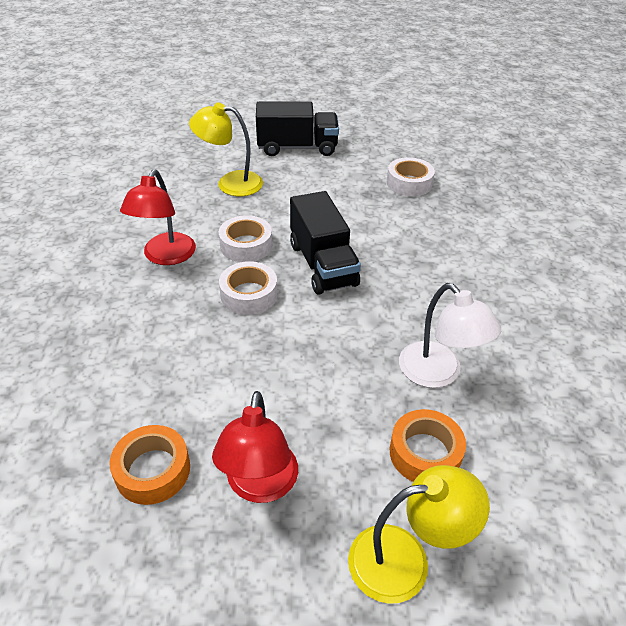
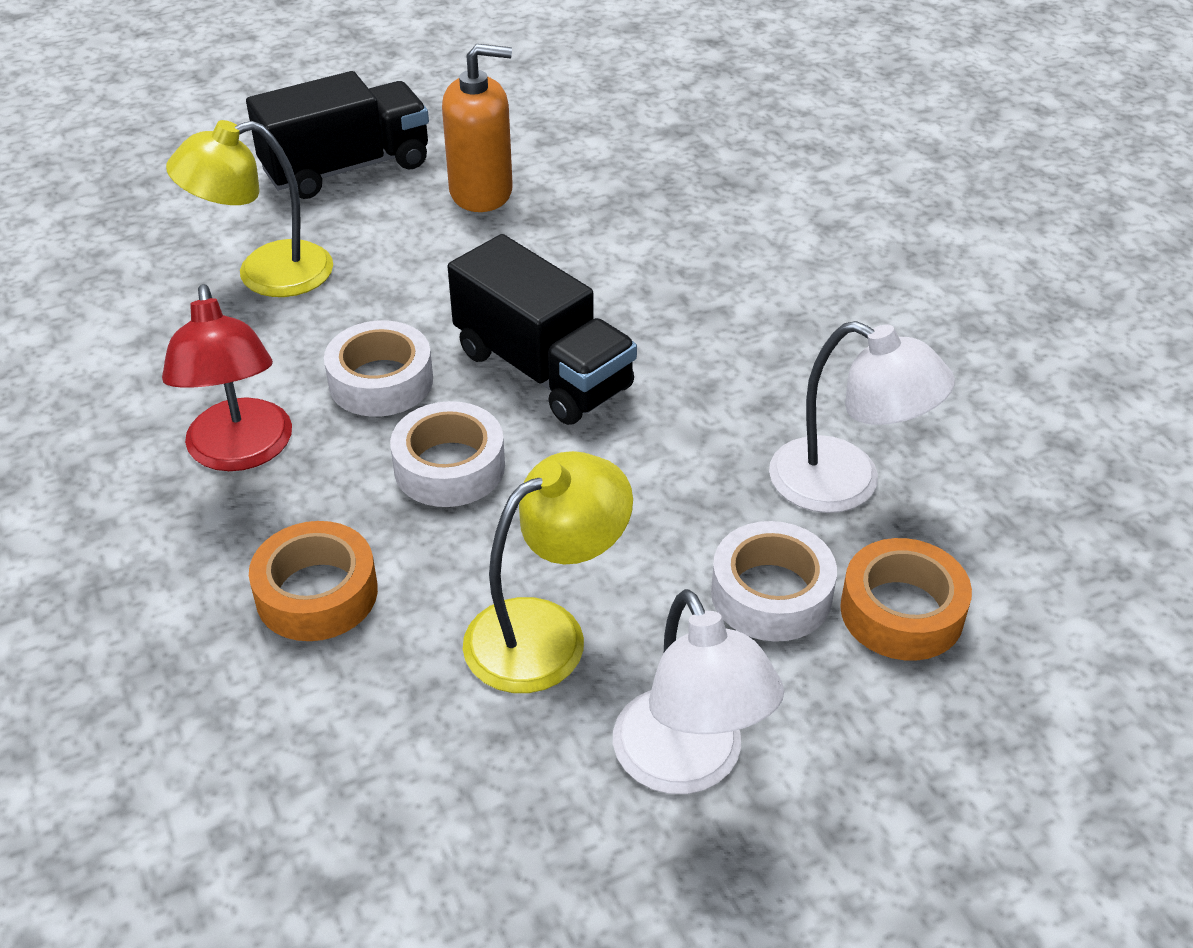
camera: 25 degrees left, 0 degrees up
orange tape [110,425,190,505] -> orange tape moved to [249,521,378,641]
red lamp [212,391,298,503] -> white lamp [613,589,784,794]
yellow lamp [348,465,490,604] -> yellow lamp moved to [463,451,633,693]
white tape [387,157,435,196] -> white tape moved to [711,521,837,642]
none -> orange soap dispenser [442,44,513,212]

